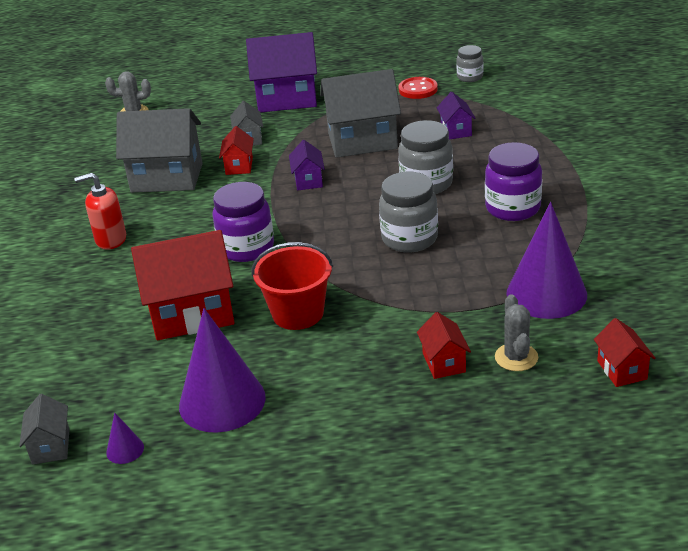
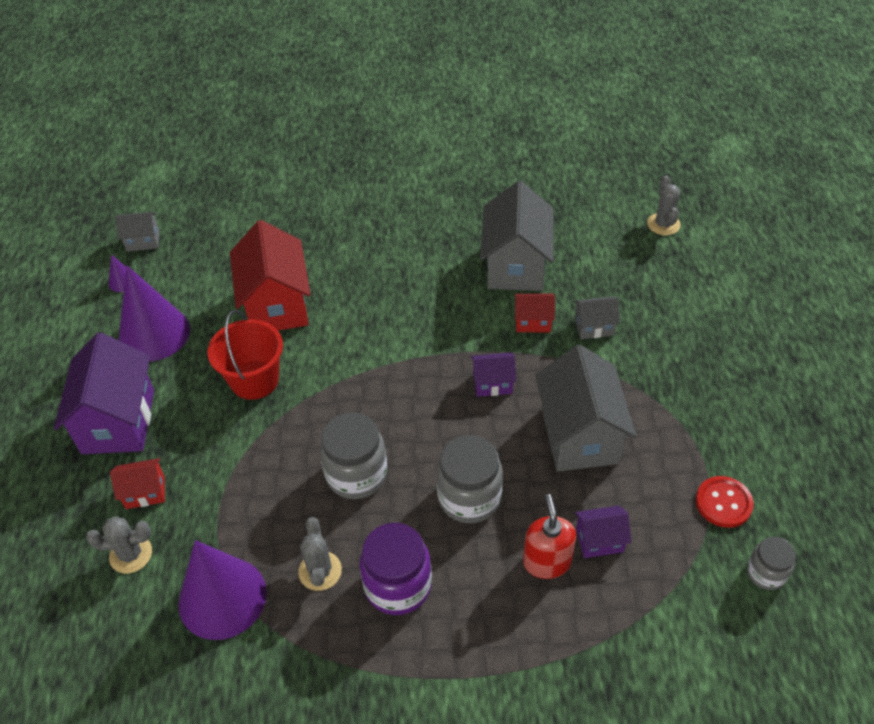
camera: 90 degrees right, 15 degrees up
red soap dispenser [74,173,126,250] -> red soap dispenser moved to [523,494,576,579]
purple jar [212,182,274,262] -> none
purple house [246,32,317,112] -> purple house moved to [54,332,154,454]
red house [594,318,656,387] -> none
none -> grey cactus [298,517,342,591]

